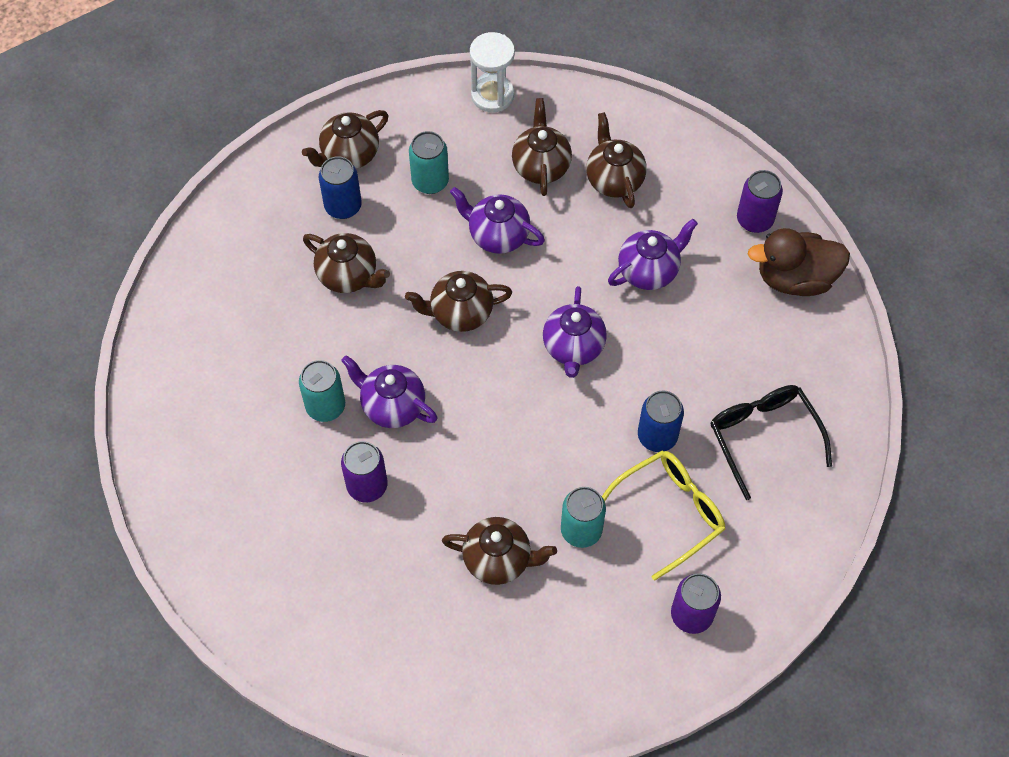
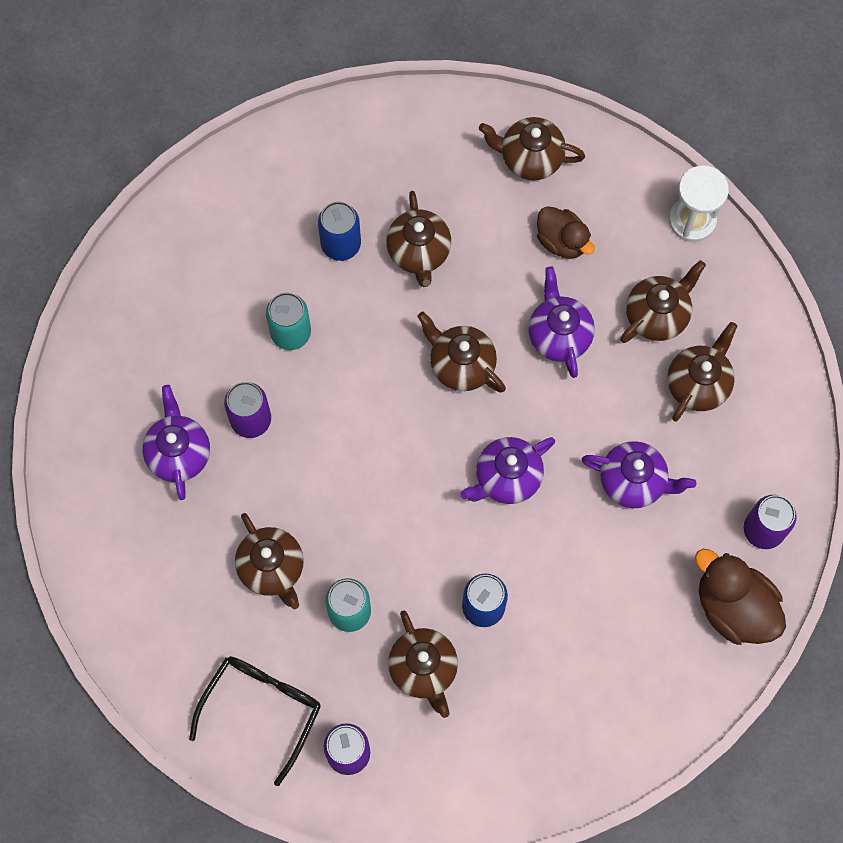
camera: 50 degrees right, 10 degrees up
blue can [319,156,362,219] -> blue can moved to [318,201,361,261]
purple teapot [341,355,438,428] -> purple teapot moved to [142,385,210,500]
turquoise can [409,131,449,194] -> brown duck [537,206,595,259]
yellow glasses [602,450,726,581] -> brown teapot [388,610,458,718]
black glasses [710,385,832,500] -> black glasses moved to [189,656,321,786]

